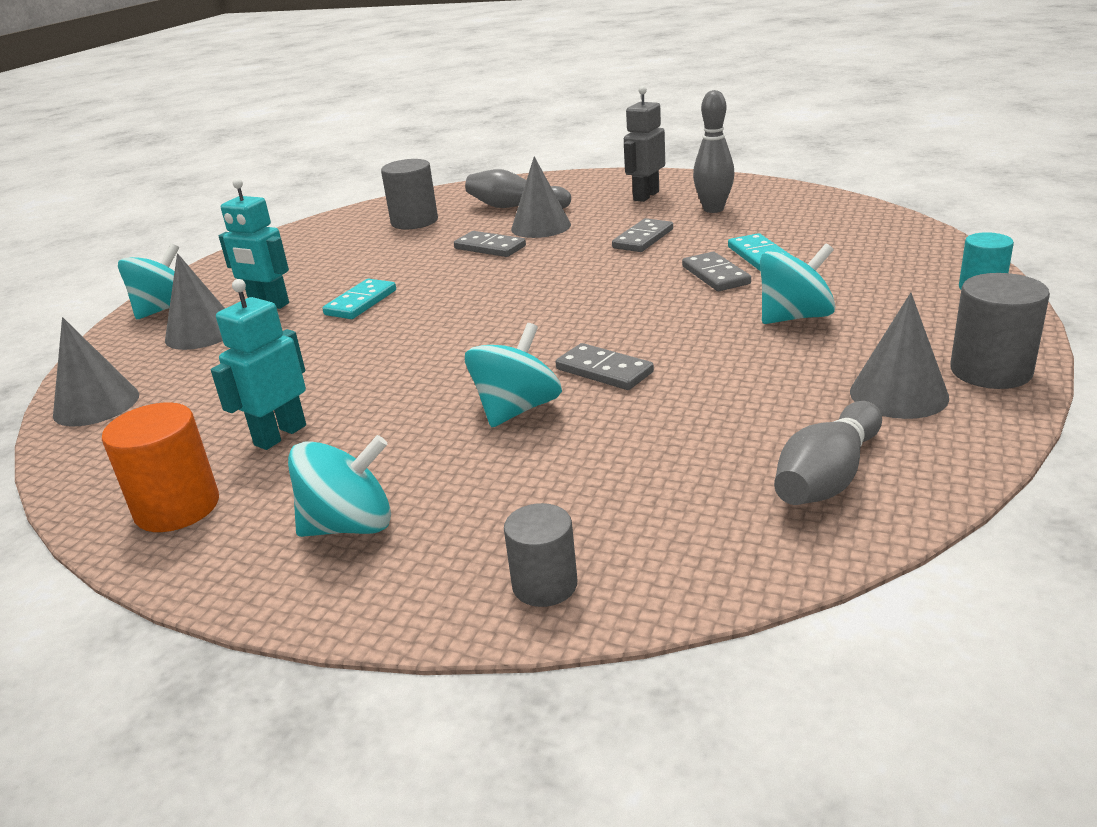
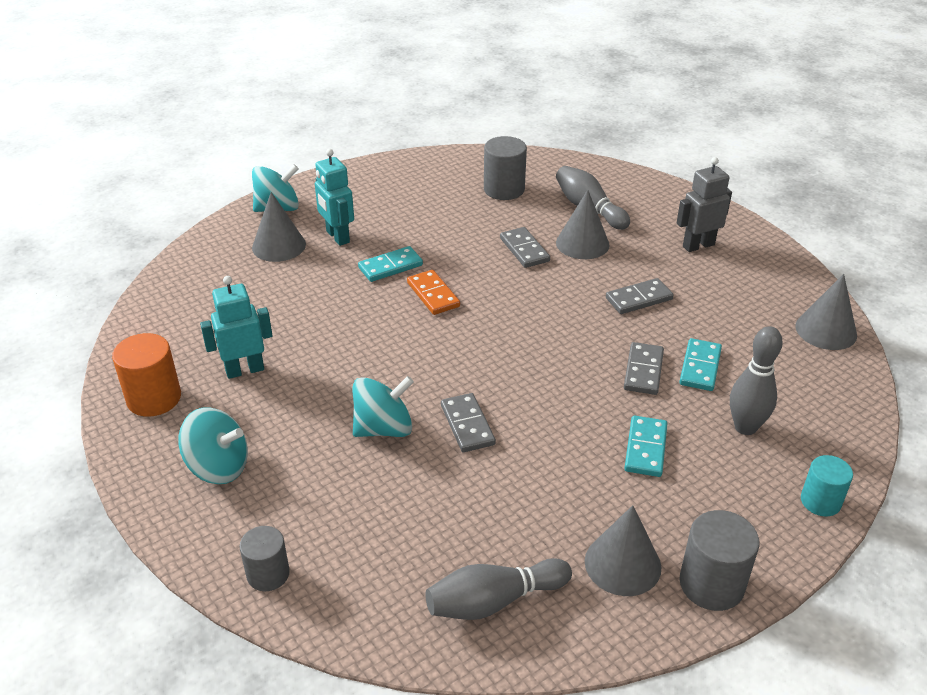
camera: 30 degrees right, 10 degrees up
grey cone [53,317,139,426] -> grey cone moved to [796,274,857,350]
grey bowling pin [693,90,735,213] -> grey bowling pin moved to [730,326,783,435]
turquoise spinning top [760,244,836,324] -> turquoise domino [624,416,668,477]
none -> orange domino [407,270,460,315]

